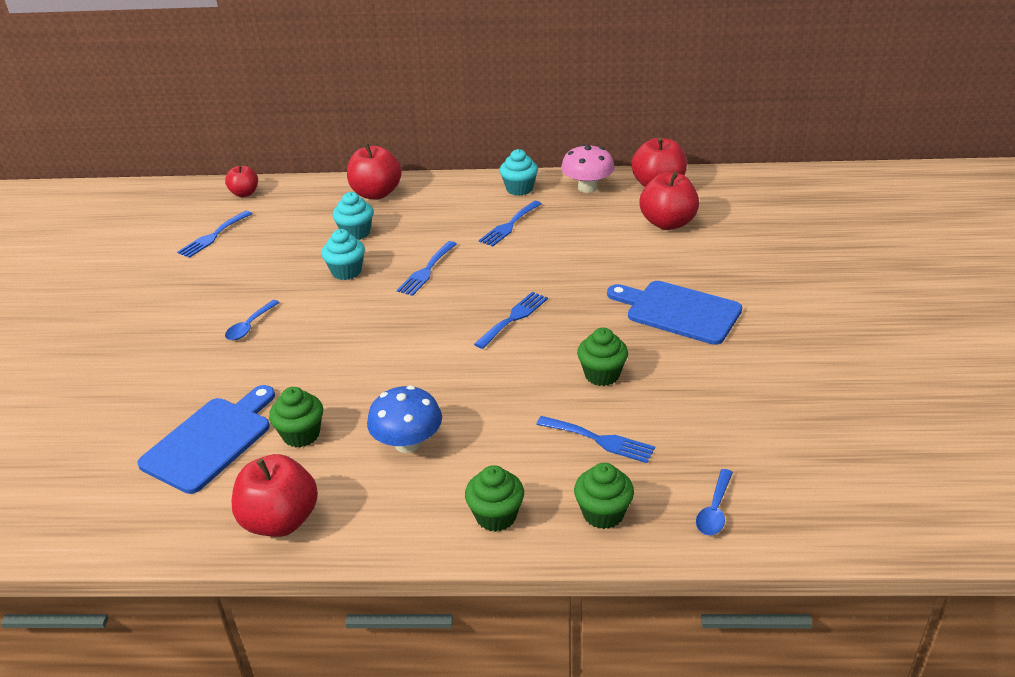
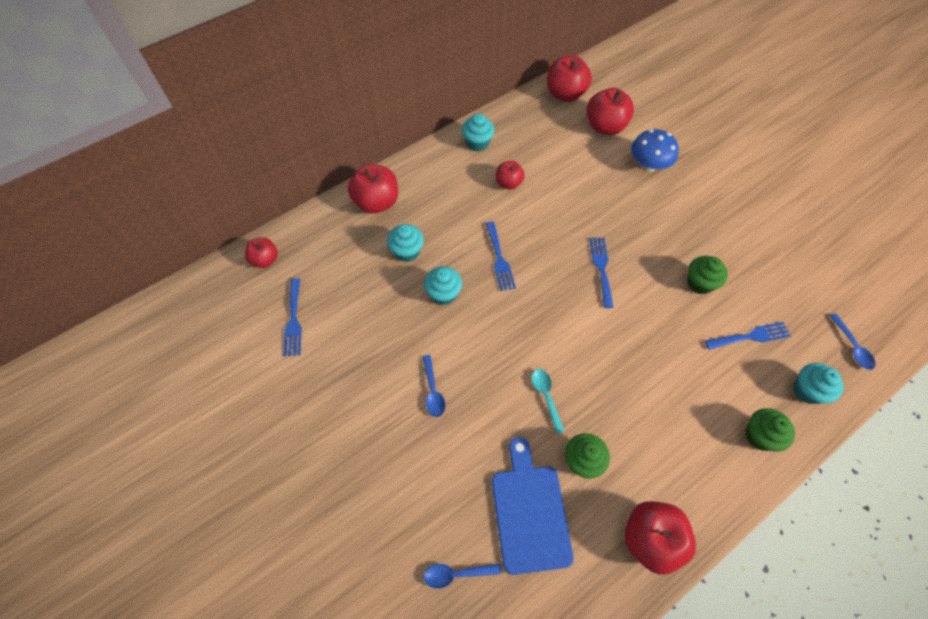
camera: 40 degrees left, 25 degrees up
blue mushroom [367,386,442,453] -> blue mushroom moved to [631,129,679,172]
blue fork [479,201,542,247] -> red apple [496,161,525,190]
pink mushroom [561,144,614,193] -> none
green cupcake [574,463,634,529] -> turquoise cupcake [793,363,844,404]
blue cutting board [607,281,742,345] -> none
none -> blue spoon [424,563,501,588]
none -> turquoise spoon [532,369,564,434]

